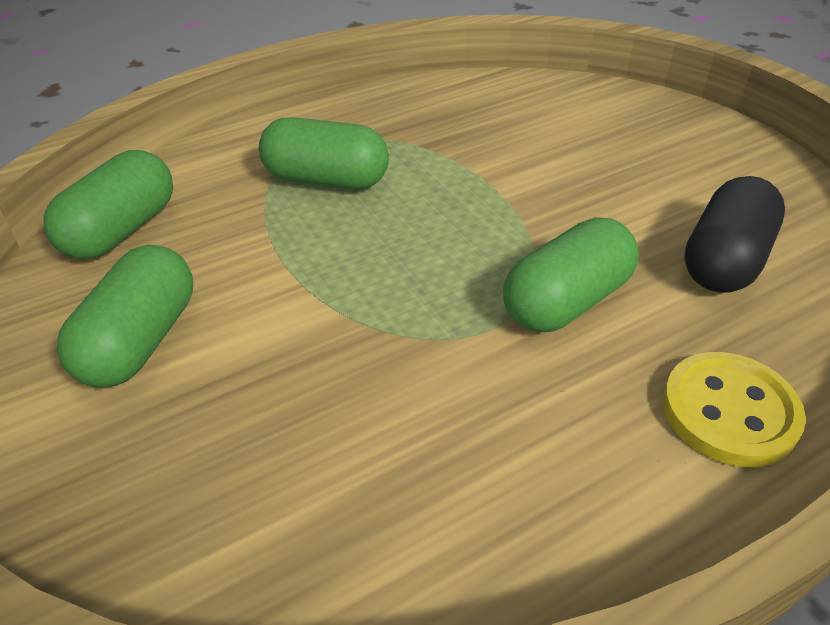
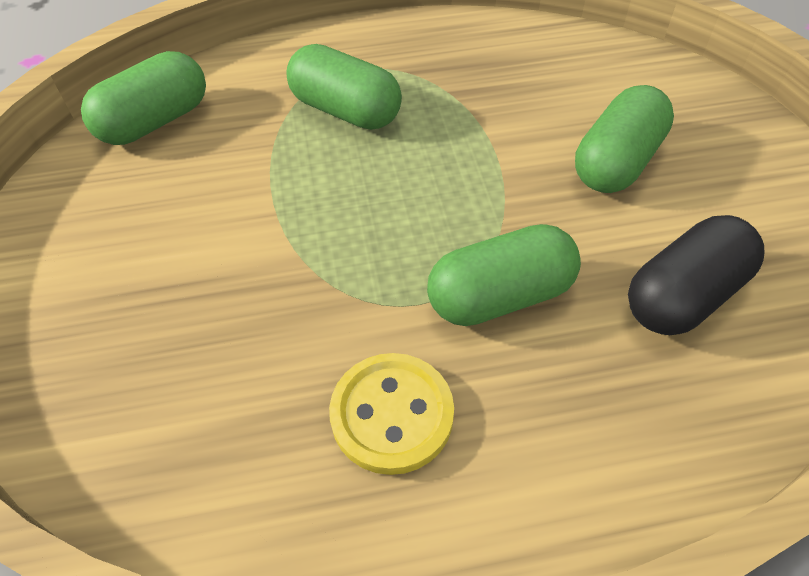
camera: 20 degrees right, 10 degrees up
green capsule [57,245,193,388] -> green capsule moved to [575,85,674,193]
yellow button [663,352,806,467] -> yellow button moved to [329,353,454,475]

